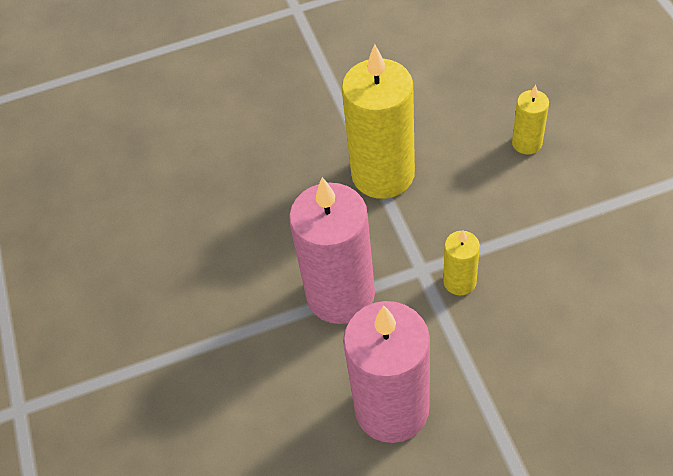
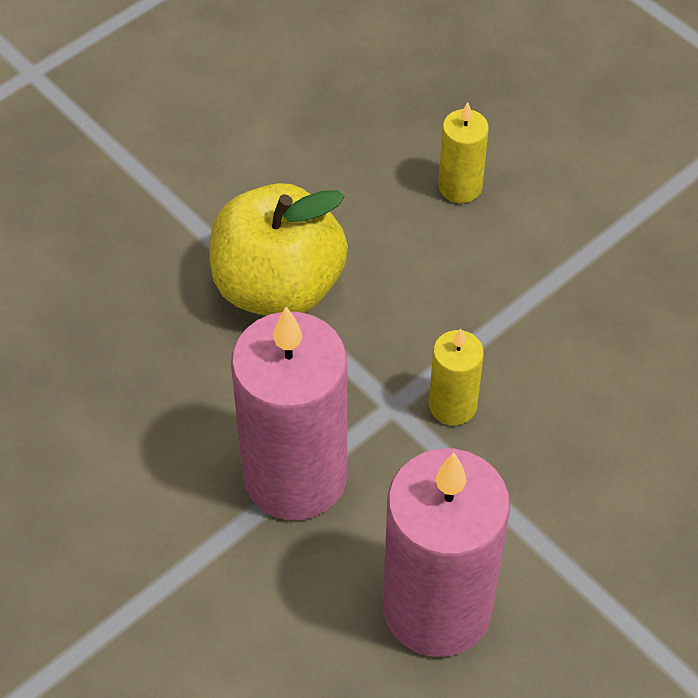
camera: 30 degrees left, 0 degrees up
yellow candle [342,44,415,199] -> yellow apple [210,183,348,316]

